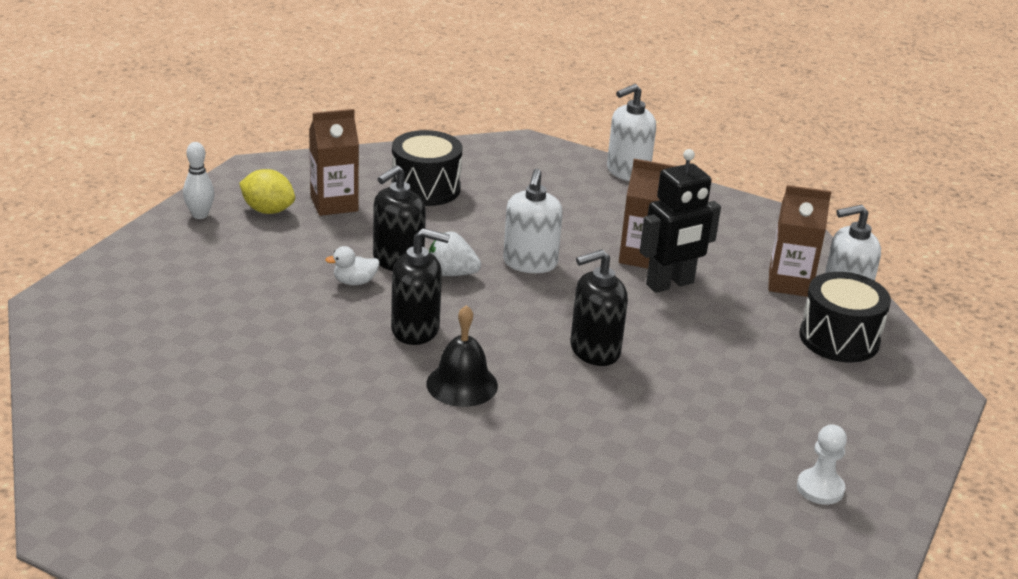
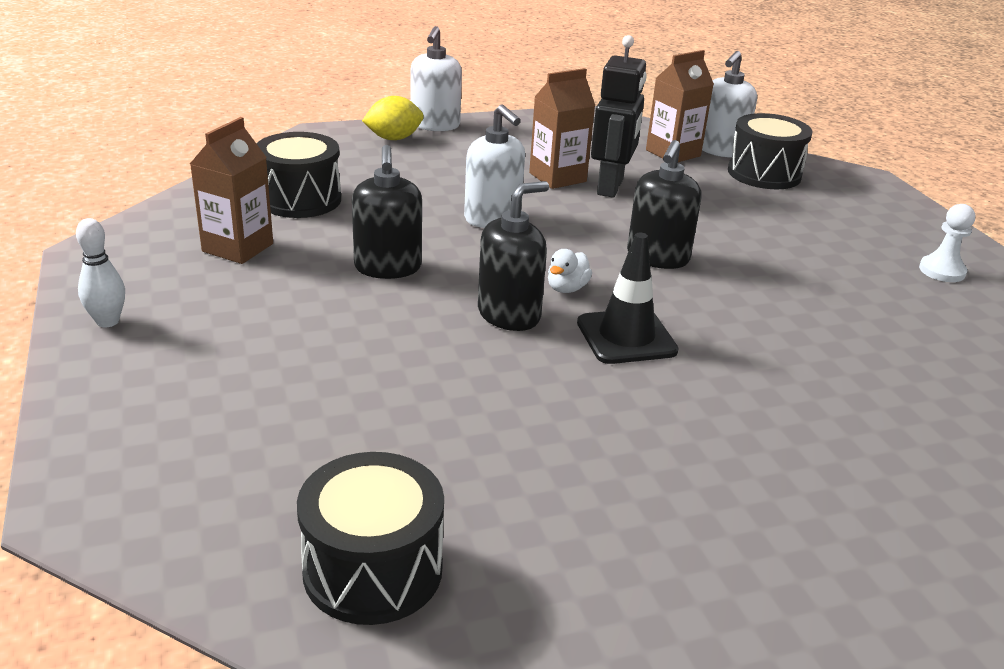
camera: 45 degrees left, 0 degrees up
yellow lemon [239,169,295,214] -> yellow lemon moved to [362,96,424,140]
white duck [325,246,380,285] -> white duck moved to [548,249,592,293]
black bell [426,305,498,407] -> black traffic cone [577,232,679,364]
white strawberry [429,232,481,276] -> none
none -> black drum [297,452,444,625]

